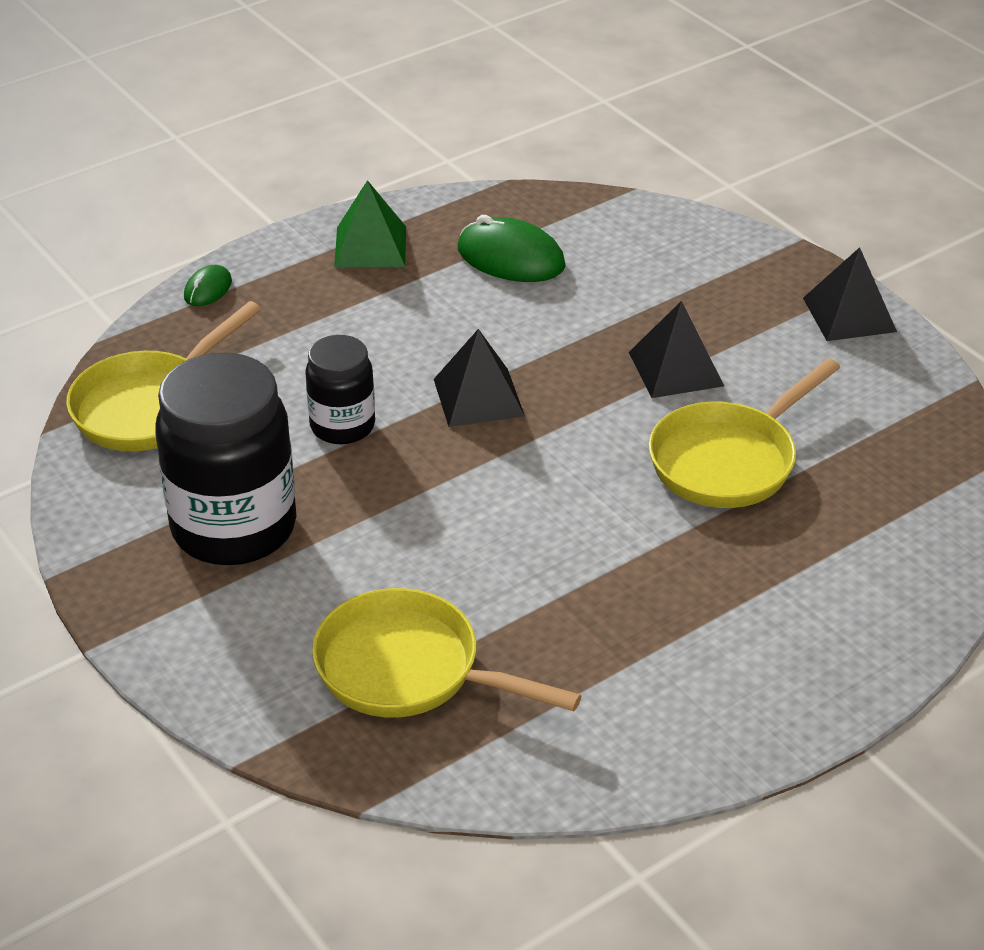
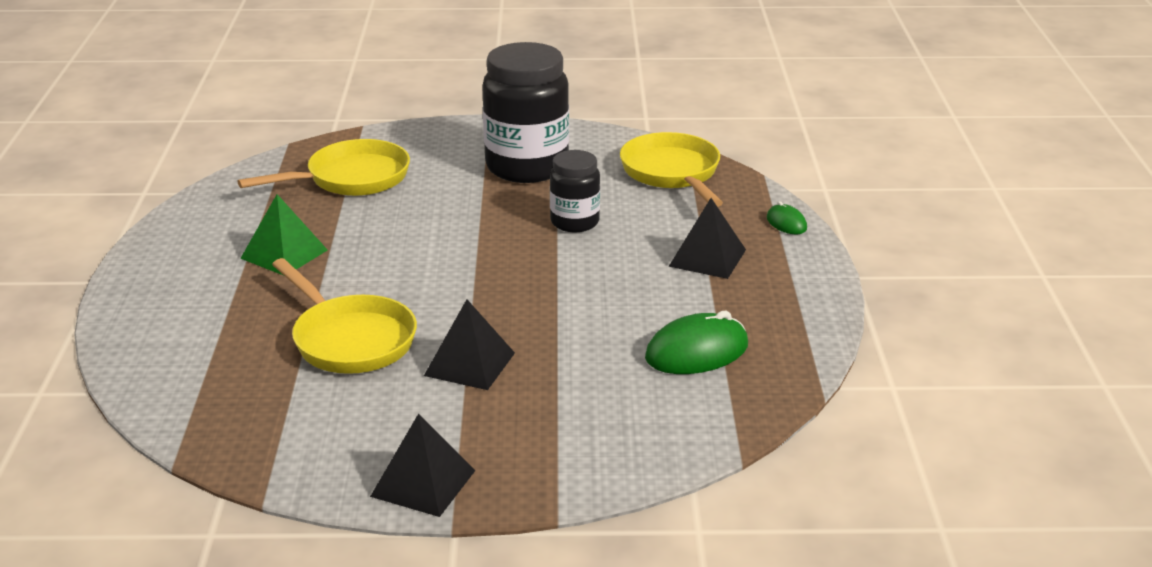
camera: 125 degrees right, 10 degrees down
green pyramid [334,180,406,268] -> green pyramid moved to [240,194,327,276]
black pyramid [434,329,525,427] -> black pyramid moved to [668,198,746,279]
yellow pan [649,358,840,508] -> yellow pan turned 150 degrees clockwise [272,258,417,374]

